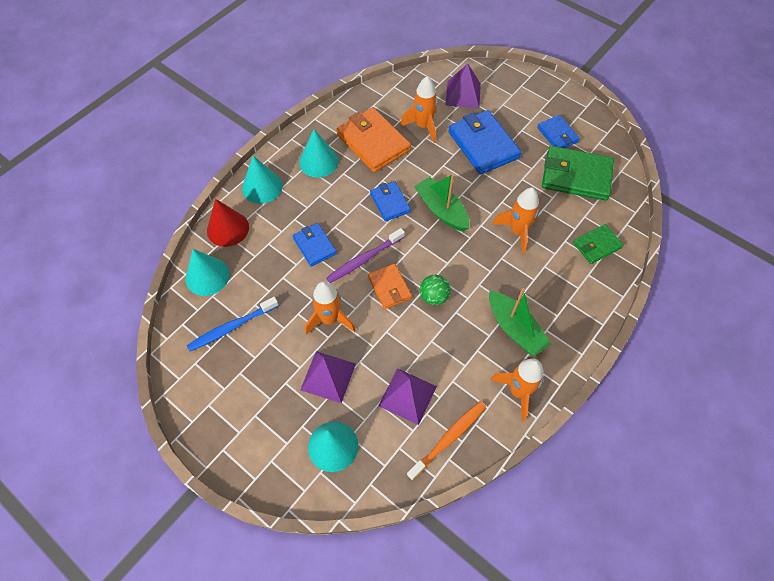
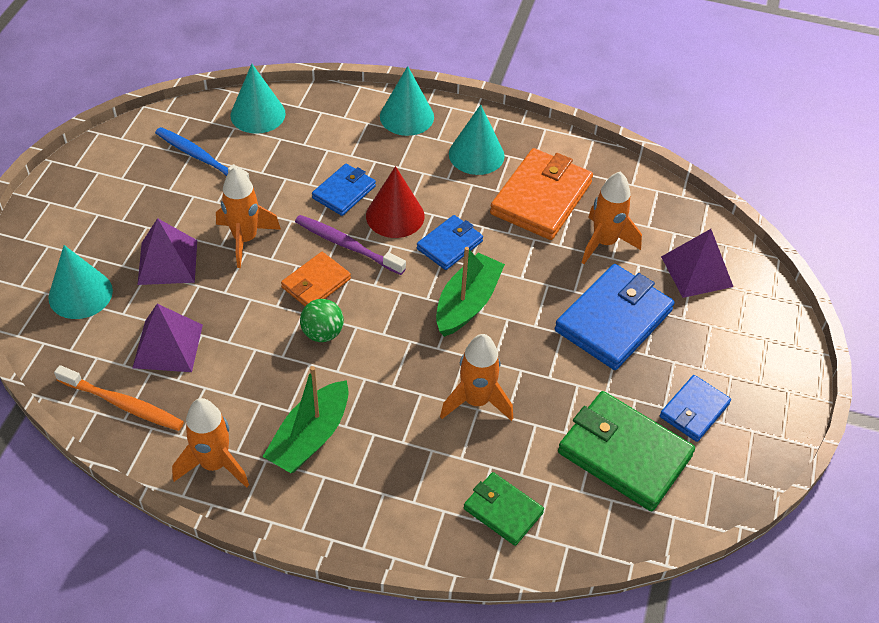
camera: 65 degrees right, 10 degrees down
red cone [207,199,249,247] -> red cone moved to [366,166,424,238]
green wallet [542,146,614,201] -> green wallet turned 45 degrees counterclockwise [558,391,695,511]

